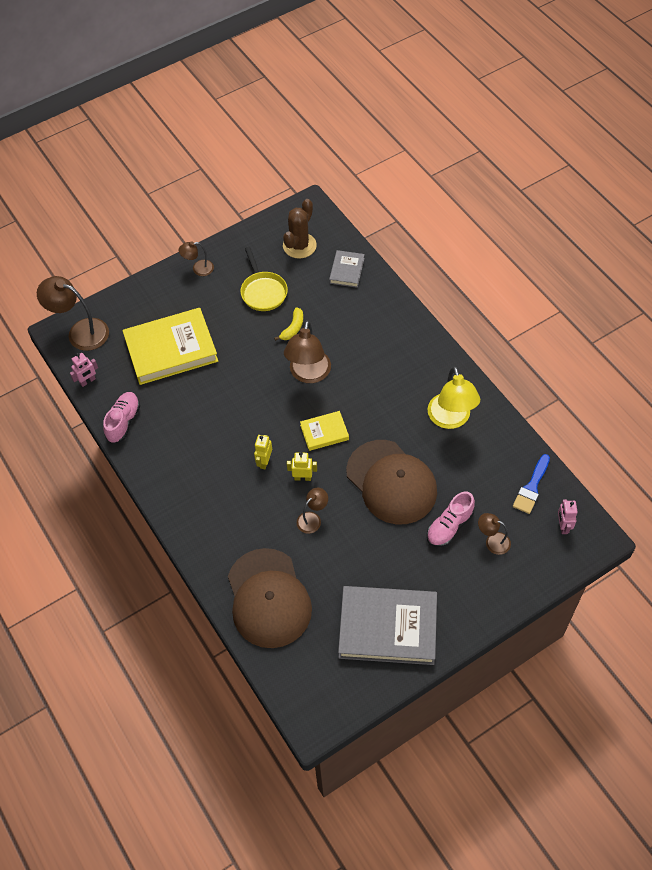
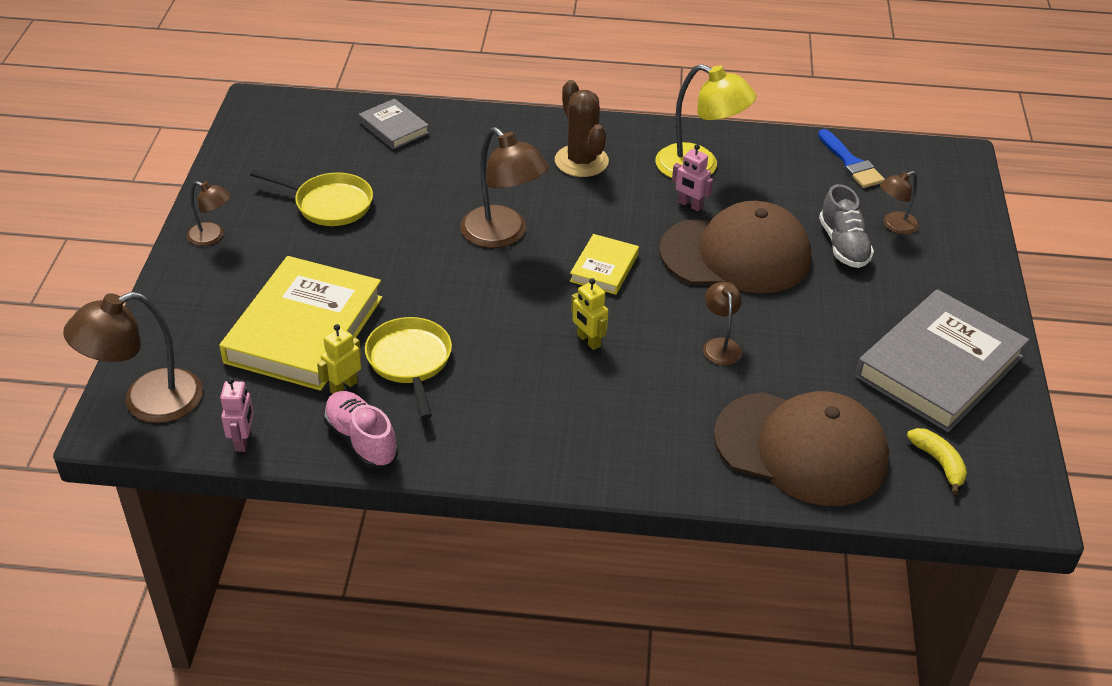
camera: 55 degrees left, 15 degrees down
brown lamp [178,241,214,276] -> brown lamp turned 90 degrees counterclockwise [187,181,231,246]
yellow banana [274,307,303,341] -> yellow banana moved to [907,428,967,495]
brown cactus [283,199,317,259] -> brown cactus moved to [555,80,609,177]
yellow robot [287,452,317,481] -> yellow robot moved to [317,324,361,394]
pink shoe [427,492,475,547] -> grey shoe [819,184,874,268]
pink robot [558,499,577,534] -> pink robot moved to [672,144,713,211]
none -> yellow pan [365,317,452,419]

